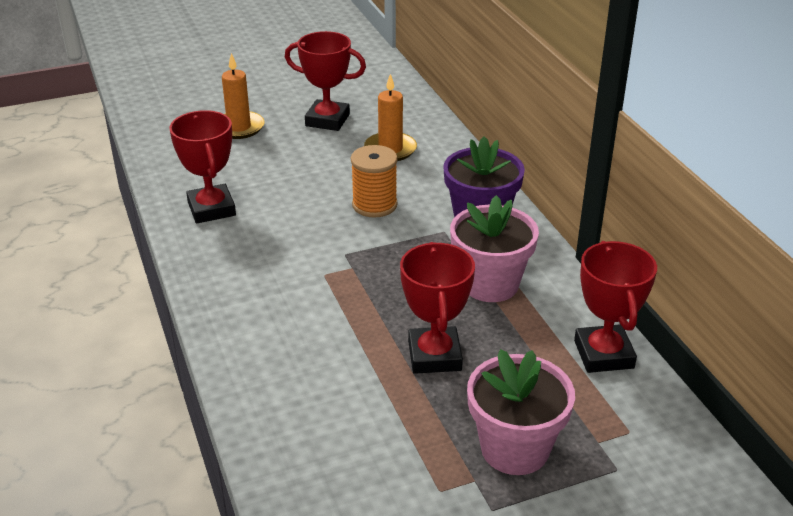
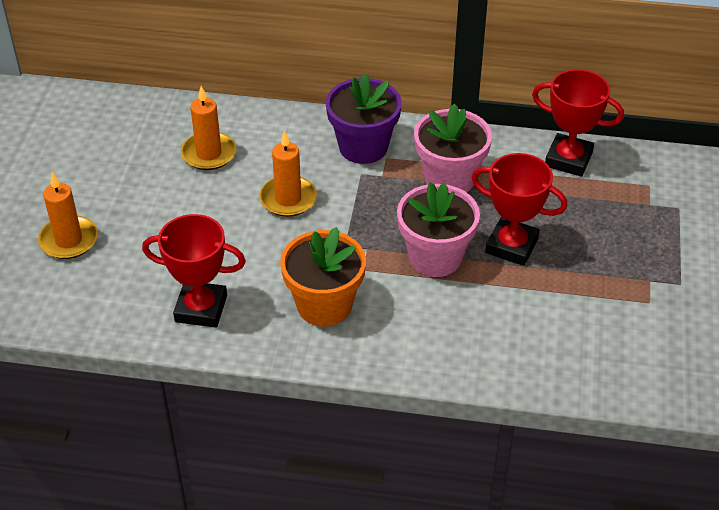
camera: 60 degrees left, 10 degrees up
red trophy [285,31,366,131] -> none
orange spool [351,145,398,218] -> orange candle [259,131,317,217]
pink flower pot [467,349,575,475] -> pink flower pot moved to [397,182,480,277]
none -> orange flower pot [280,227,366,327]

